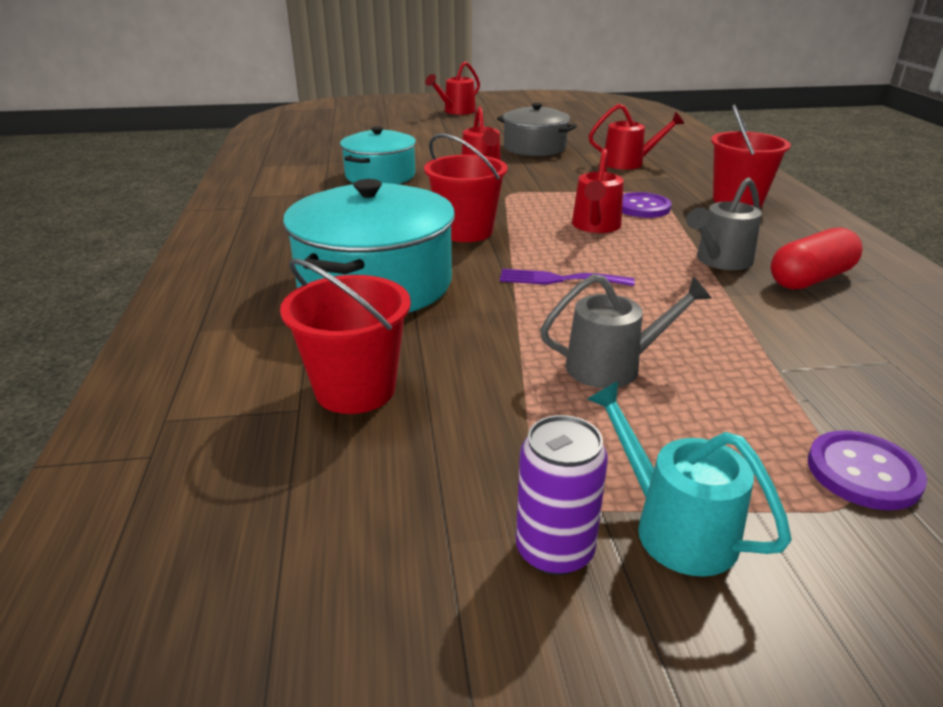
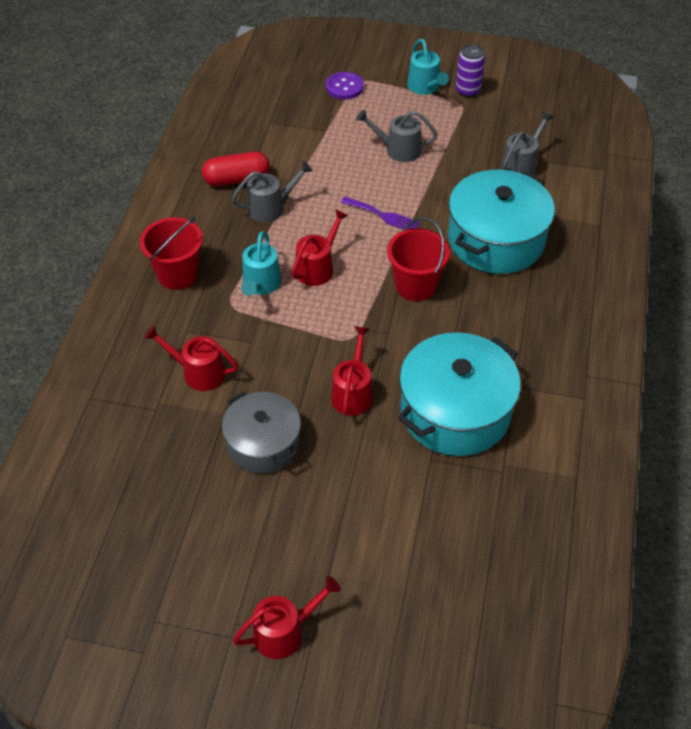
camera: 160 degrees left, 20 degrees up
red bucket [280,259,411,414] -> grey watering can [501,111,554,176]
turquoise pot [340,126,416,184] -> turquoise pot [398,332,521,456], size x1.55
purple button [622,192,671,218] -> turquoise watering can [241,231,281,296]

